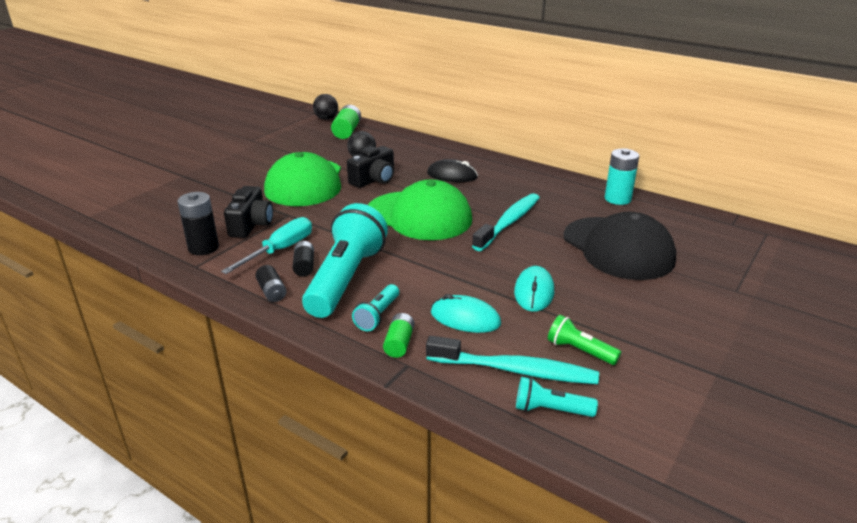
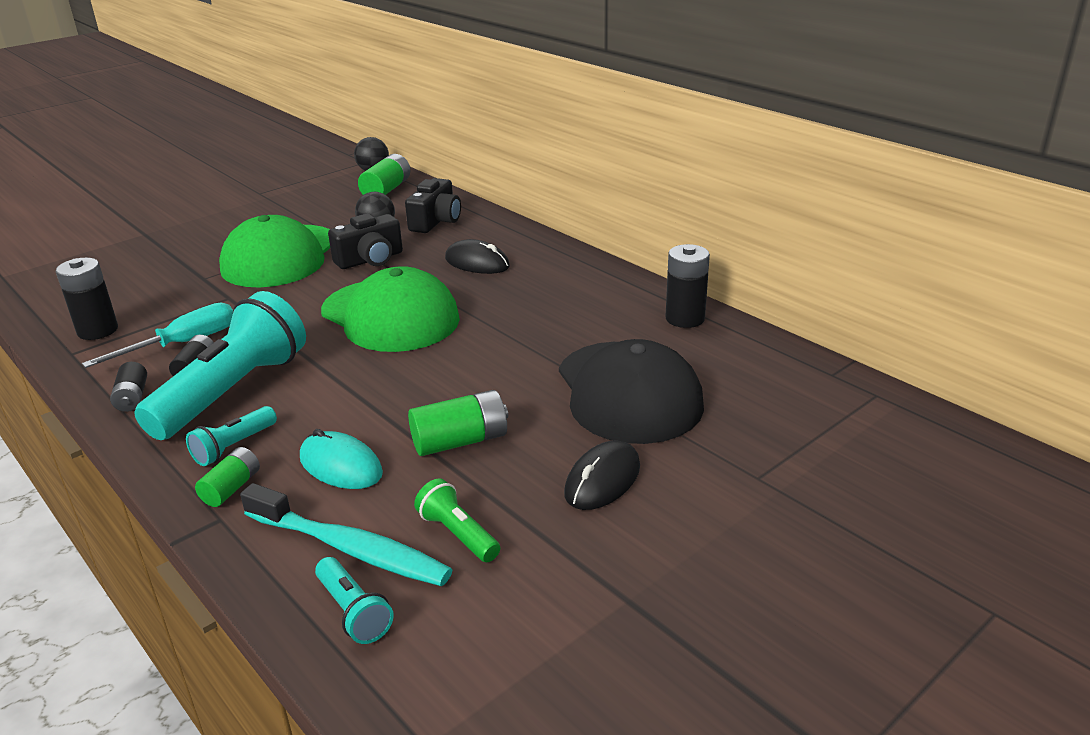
camera: 15 degrees right, 0 degrees up
black camera [224,186,273,238] -> black camera moved to [405,178,461,233]
turquoise toothbrush [472,193,540,251] -> none
turquoise mouse [514,266,554,312] -> green battery [408,390,508,456]
turquoise flashlight [516,377,598,417] -> turquoise flashlight turned 150 degrees counterclockwise [315,557,394,644]
turquoise battery [605,149,639,205] -> black battery [666,244,710,328]
none -> black mouse [564,441,640,510]

